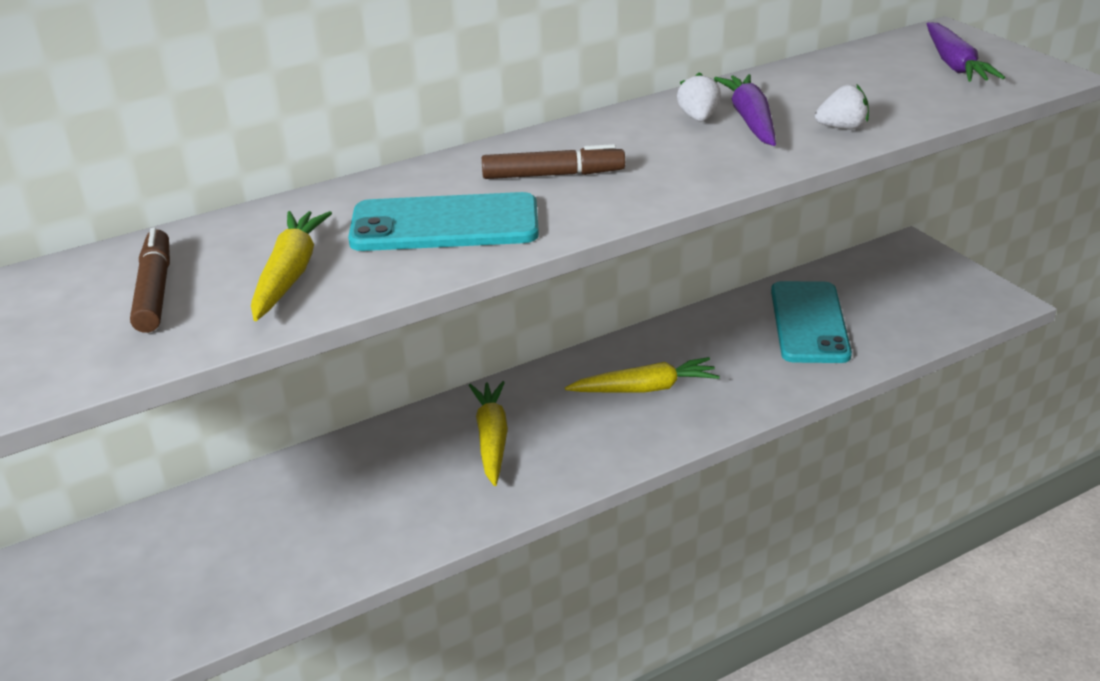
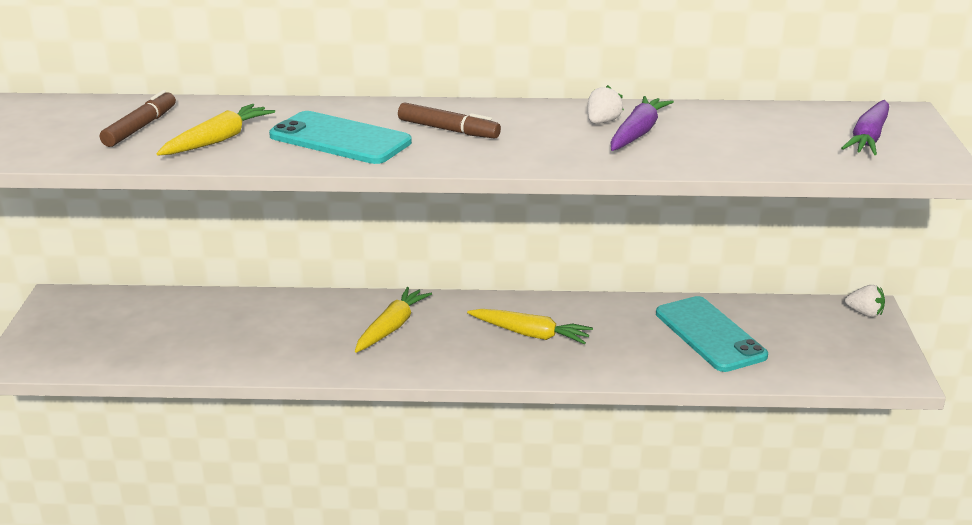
camera: 30 degrees right, 5 degrees down
turquoise phone [771,281,852,363] -> turquoise phone turned 60 degrees counterclockwise [656,296,768,372]
white strawberry [815,84,869,129] -> white strawberry moved to [845,285,885,317]

